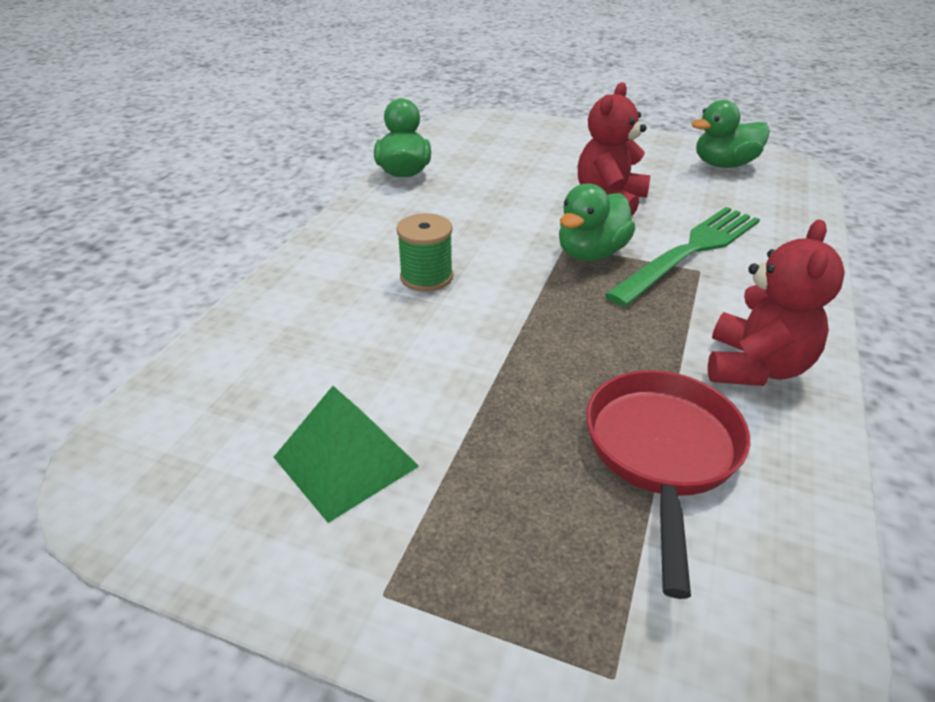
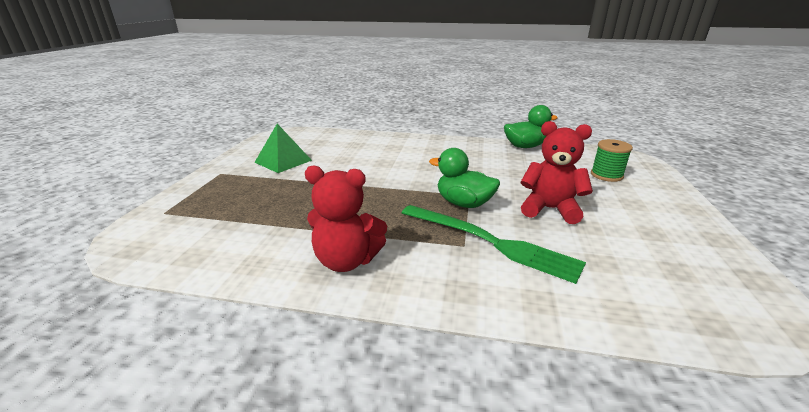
camera: 80 degrees right, 10 degrees down
green spool [396,213,453,292] -> green spool moved to [591,139,633,182]
red pan [586,370,750,599] -> none
green duck [692,100,770,168] -> none

